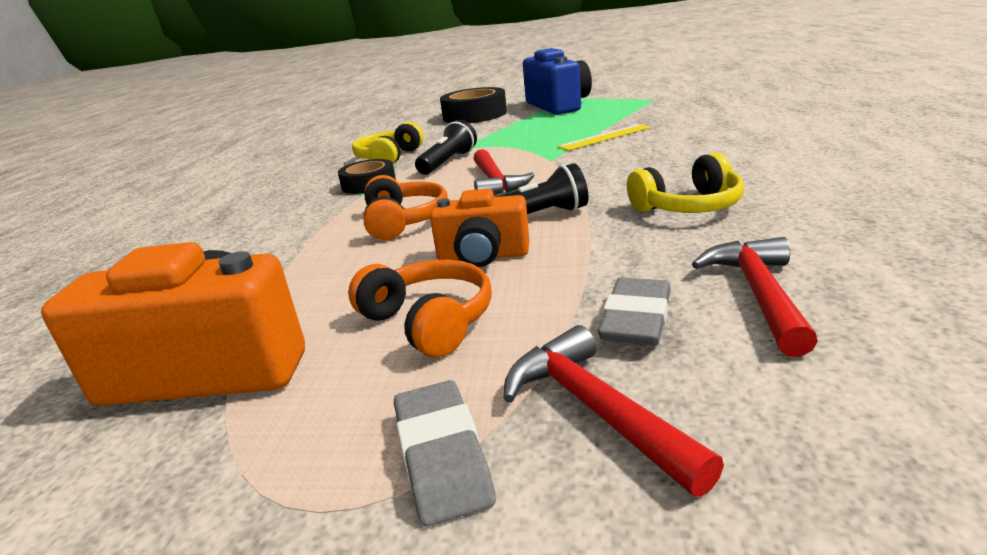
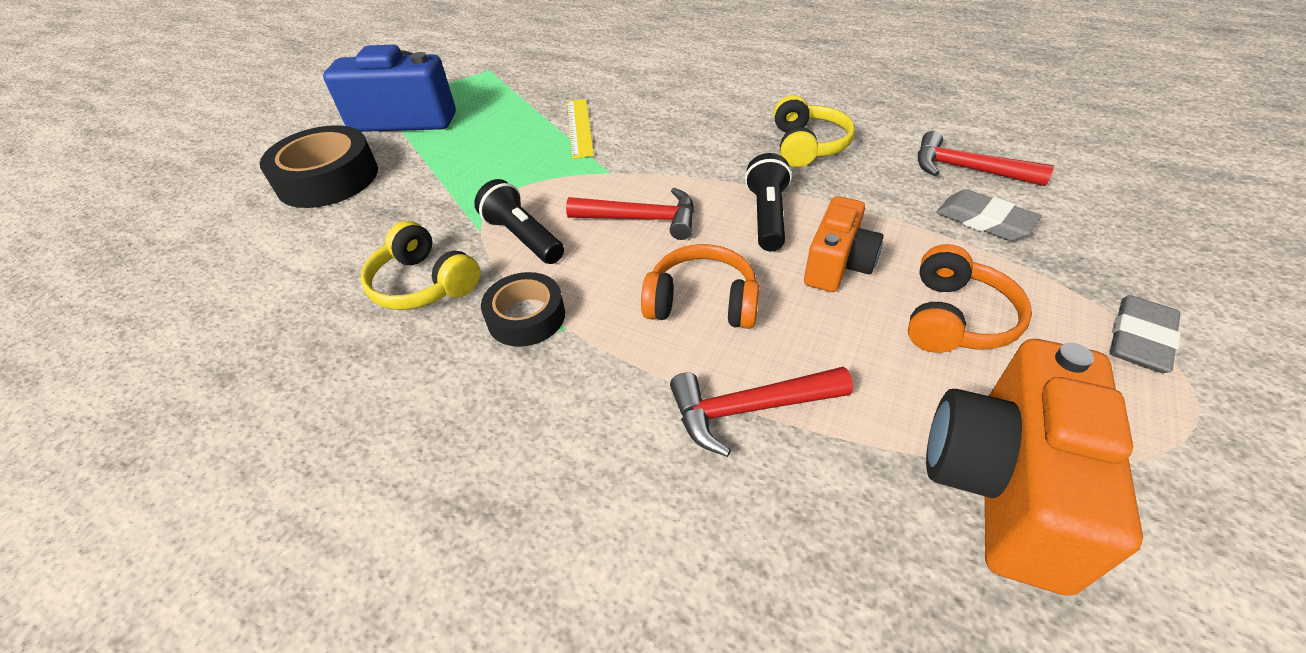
camera: 70 degrees left, 20 degrees up
orange headphones [348,260,492,358] -> orange headphones turned 135 degrees clockwise [908,244,1032,353]
grey eraser [394,380,496,527] -> grey eraser turned 60 degrees counterclockwise [1110,295,1181,373]
red hammer [504,325,724,497] -> red hammer moved to [670,367,853,457]

